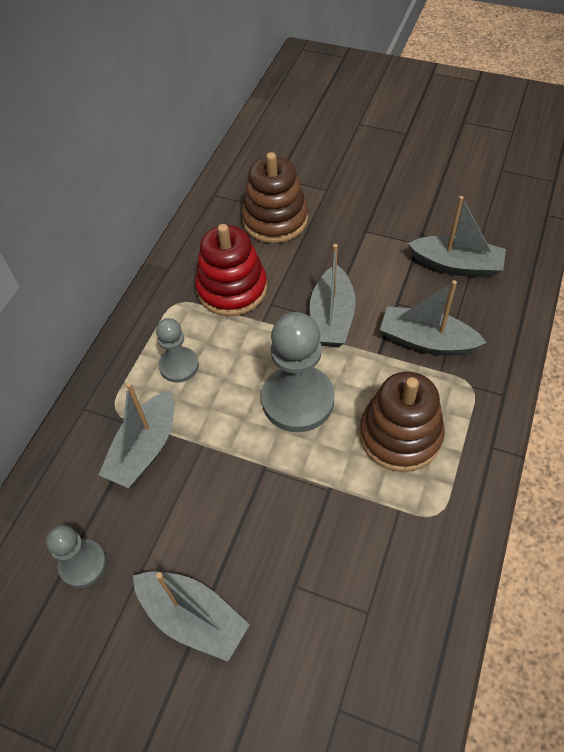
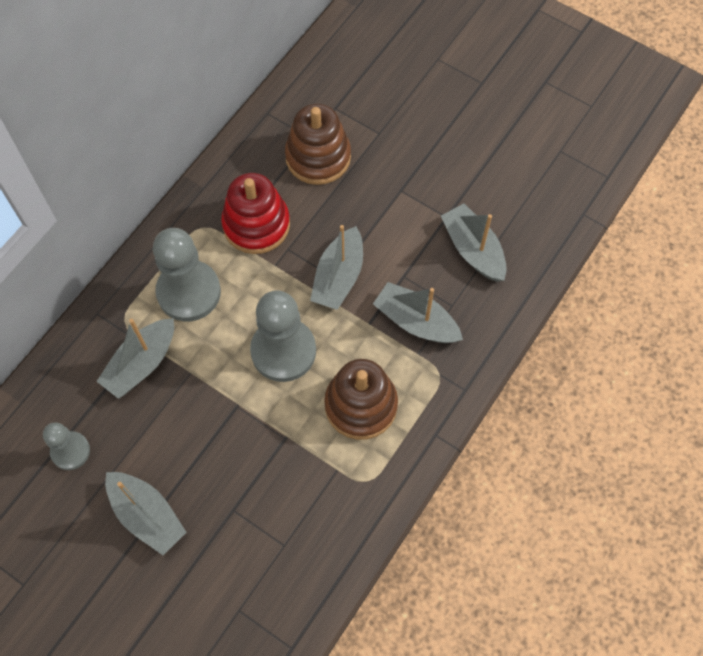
camera: 10 degrees right, 10 degrees up
grey pawn [156,318,199,383] -> grey pawn [153,228,221,321], size x1.76
grey boat [408,196,506,278] -> grey boat turned 150 degrees counterclockwise [441,203,507,282]

